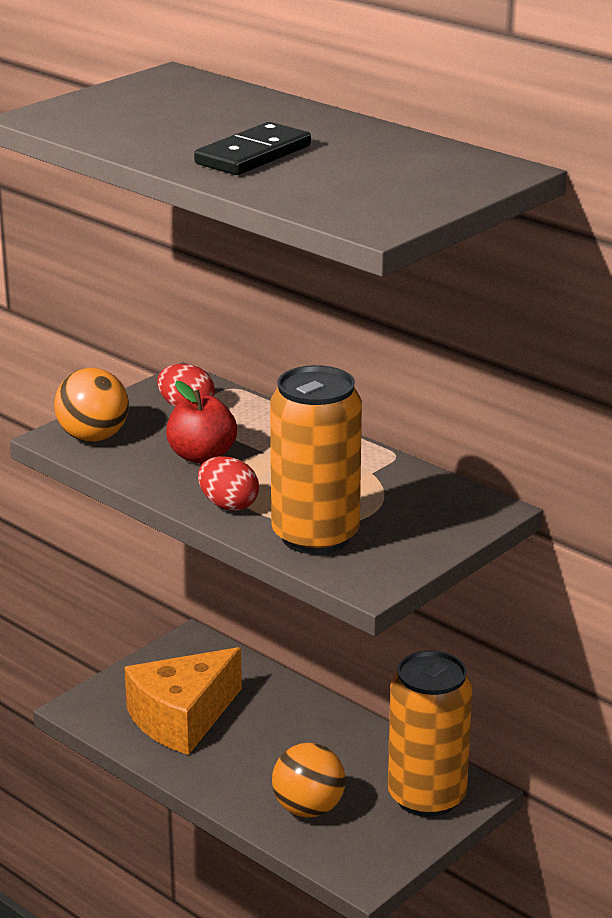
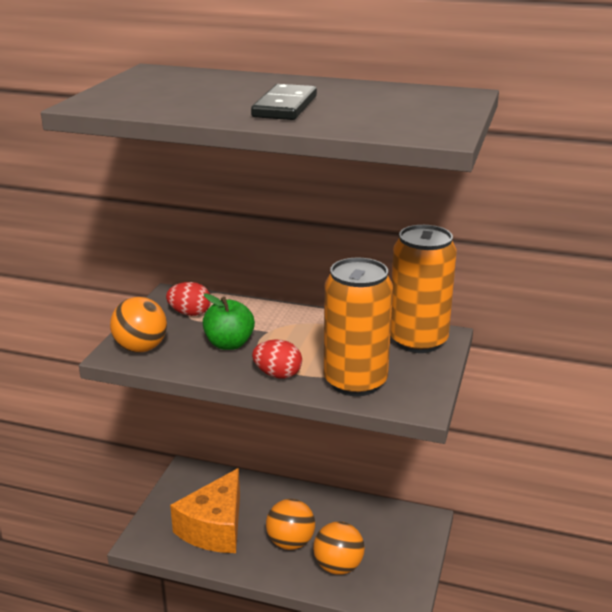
camera: 25 degrees left, 0 degrees up
red apple [166,381,237,464] -> green apple [202,293,255,350]
orange can [388,650,472,817] -> orange can moved to [390,225,457,353]
none -> orange ball [266,499,315,550]

